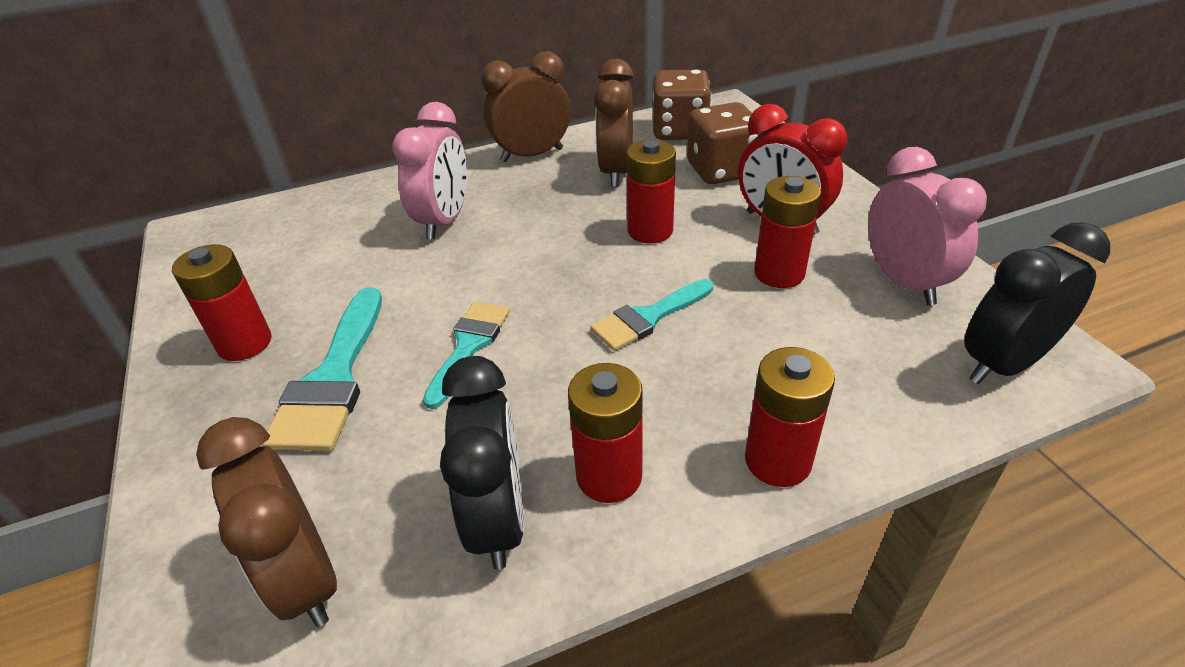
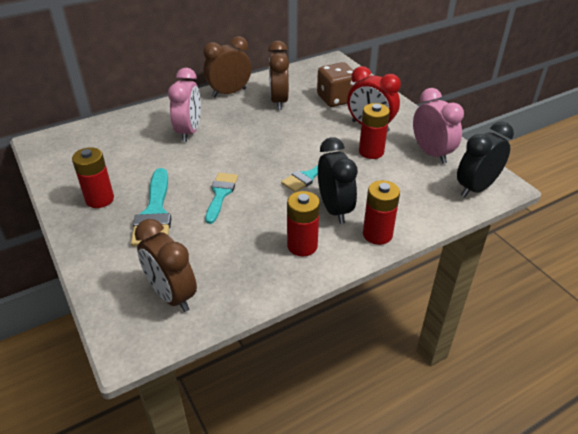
camera: 10 degrees left, 0 degrees up
black clock [440,356,524,570] -> black clock moved to [318,137,358,224]
red battery [626,140,676,244] -> none
brown dice [652,69,711,140] -> none

